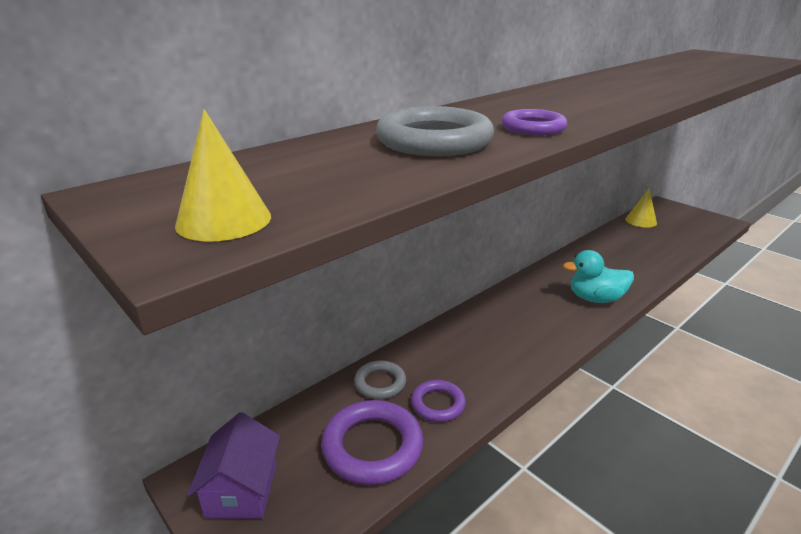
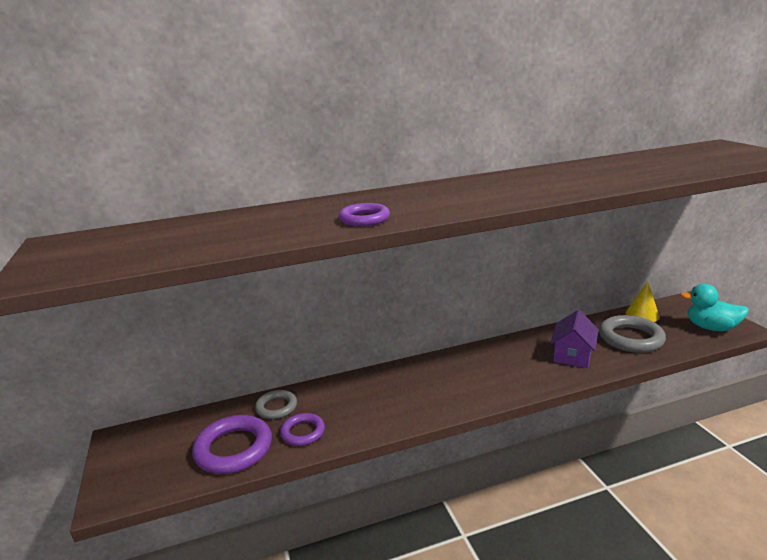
camera: 25 degrees right, 5 degrees down
yellow cone [175,109,271,241] -> none
purple house [187,412,280,519] -> purple house moved to [550,310,599,368]
grey ring [376,106,494,156] -> grey ring moved to [599,315,666,353]
turquoise duck [563,250,634,303] -> turquoise duck moved to [680,284,749,331]

